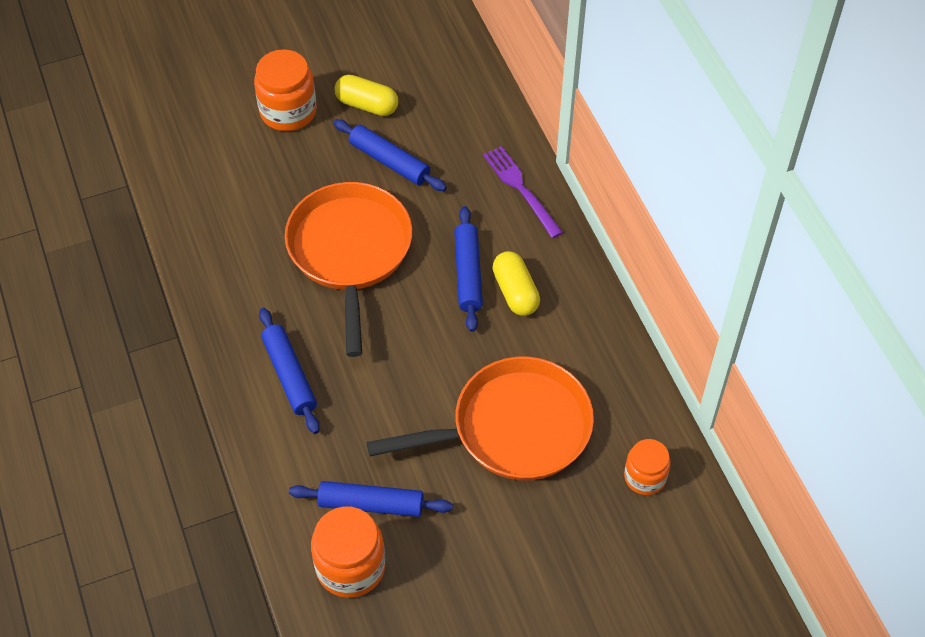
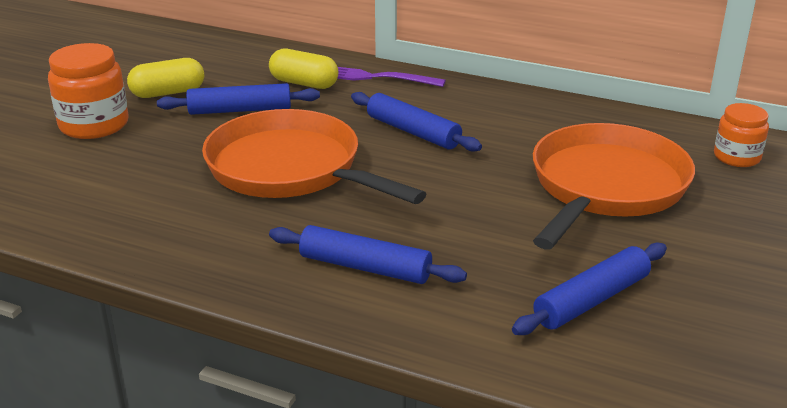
camera: 45 degrees left, 25 degrees down
orange jar [311,506,385,598] -> none
yellow capsule [492,251,540,316] -> yellow capsule moved to [269,49,338,89]

